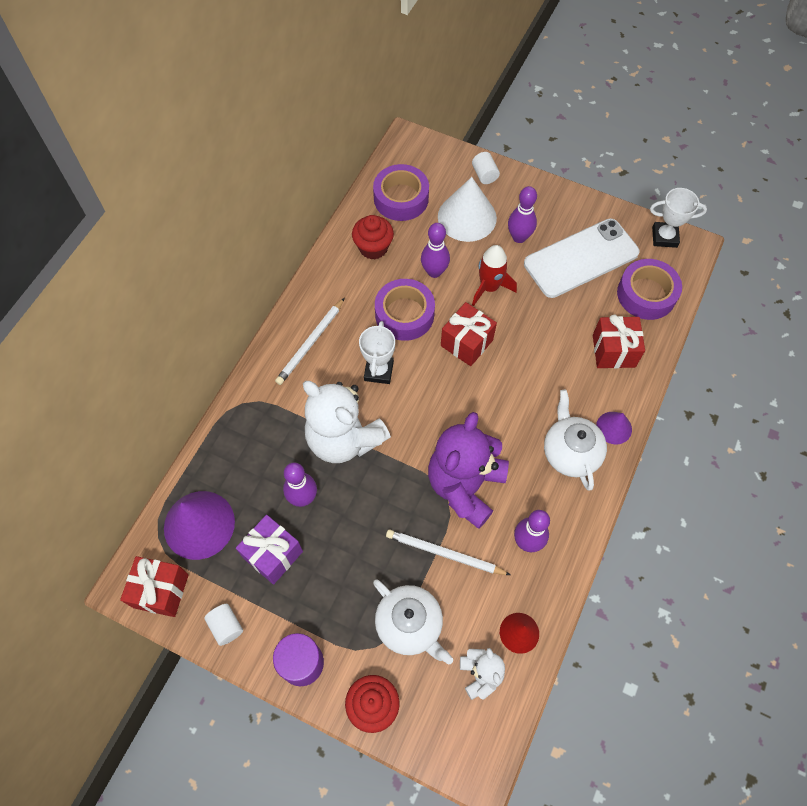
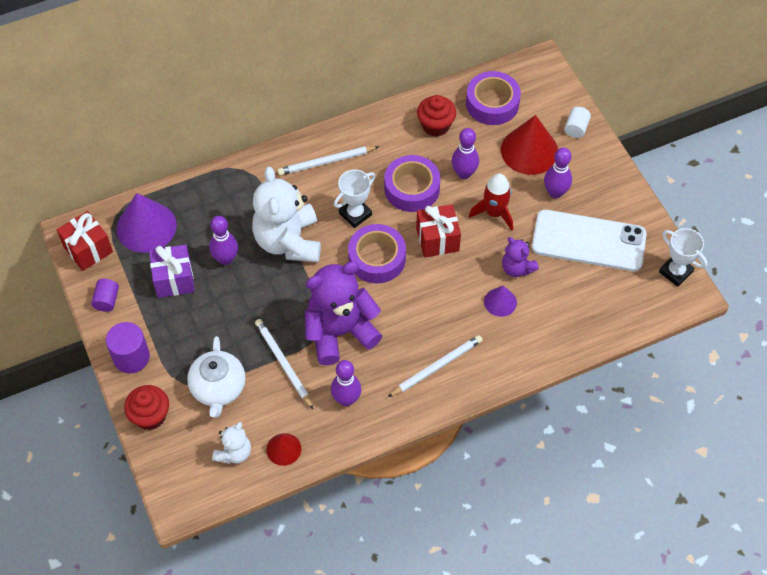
camera: 40 degrees right, 5 degrees down
white cylinder [204,604,243,646] -> purple cylinder [91,279,119,312]
white cone [438,177,497,242] -> red cone [501,115,558,175]
white teapot [544,390,607,491] -> white pencil [388,335,483,397]
red gift [593,315,645,368] -> none
purple cone [596,412,632,444] -> purple cone moved to [484,286,517,317]
purple tape [617,259,682,320] -> purple tape moved to [348,224,406,283]
none -> purple teddy bear [502,237,539,277]

